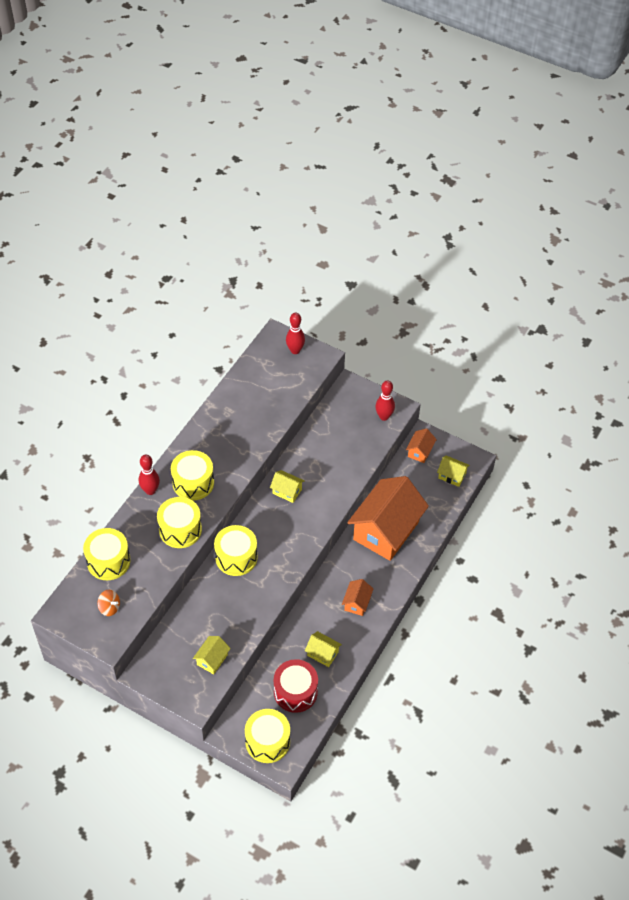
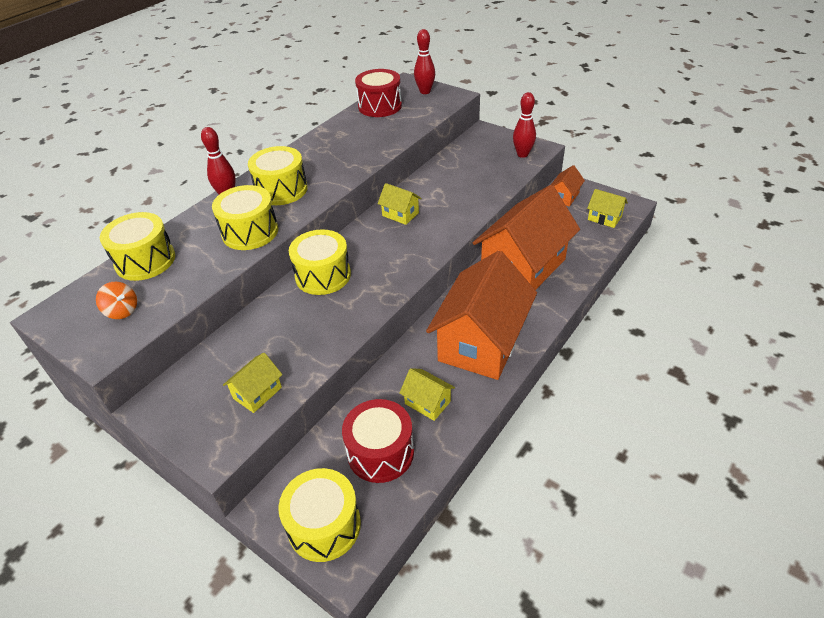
camera: 10 degrees right, 10 degrees down
orange house [342,579,373,616] -> orange house [426,251,537,380], size x2.35
none -> red drum [355,69,402,117]

